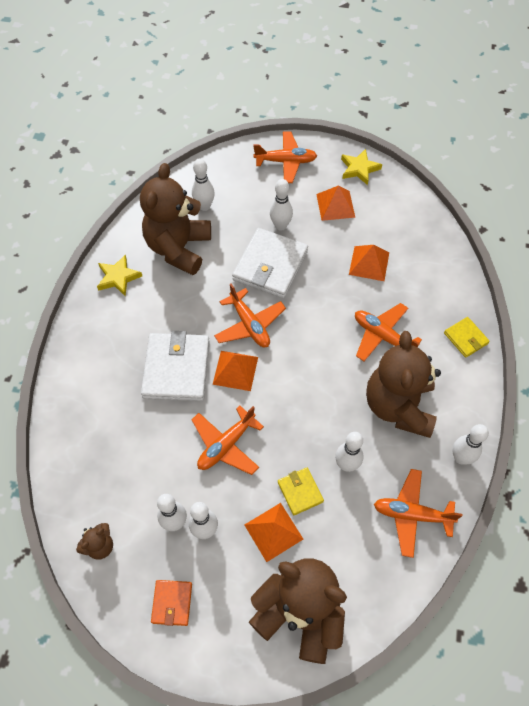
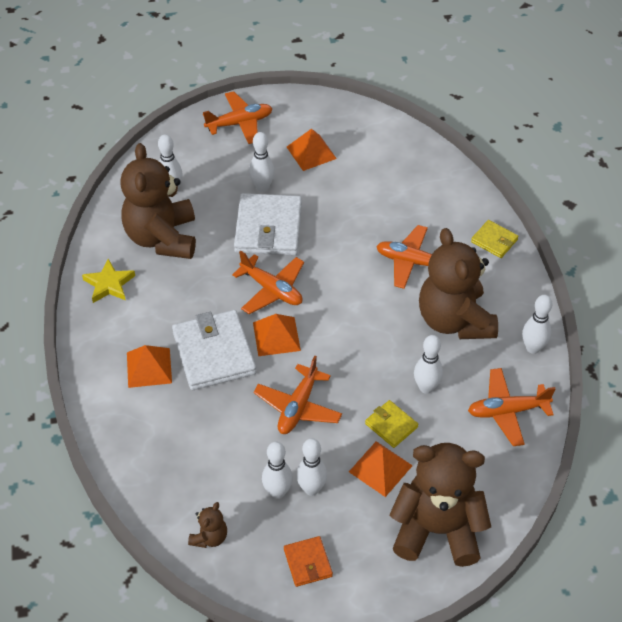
camera: 20 degrees left, 10 degrees down
yellow star [341,149,382,185] -> none
orange pyramid [349,245,389,281] -> orange pyramid moved to [127,345,172,388]

